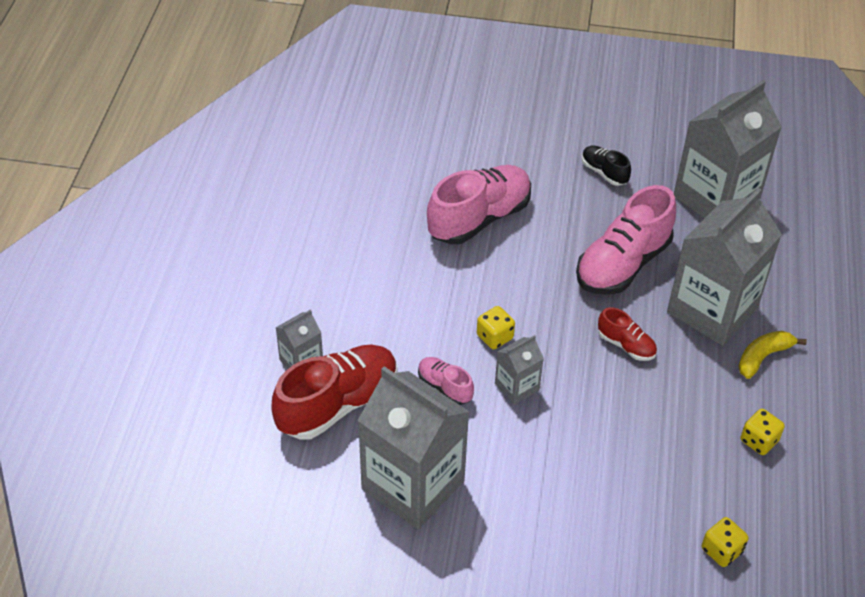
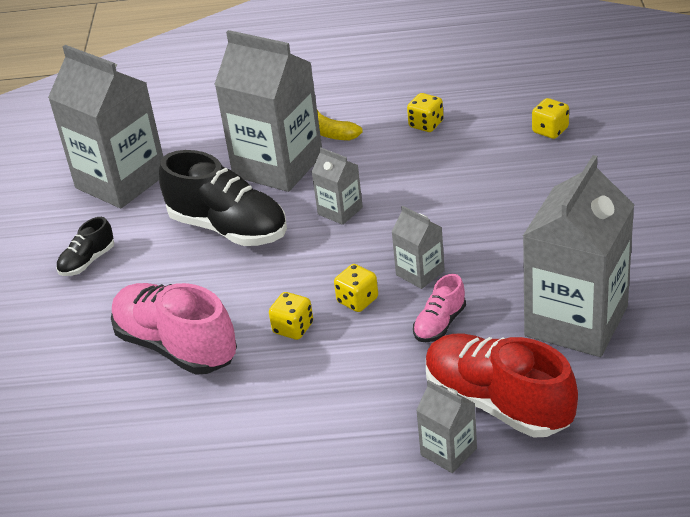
camera: 95 degrees left, 10 degrees down
pink shoe [576,185,676,295] -> black shoe [159,150,287,246]
red shoe [598,307,657,361] -> grey carton [312,147,363,225]
none -> yellow dice [269,292,313,340]

